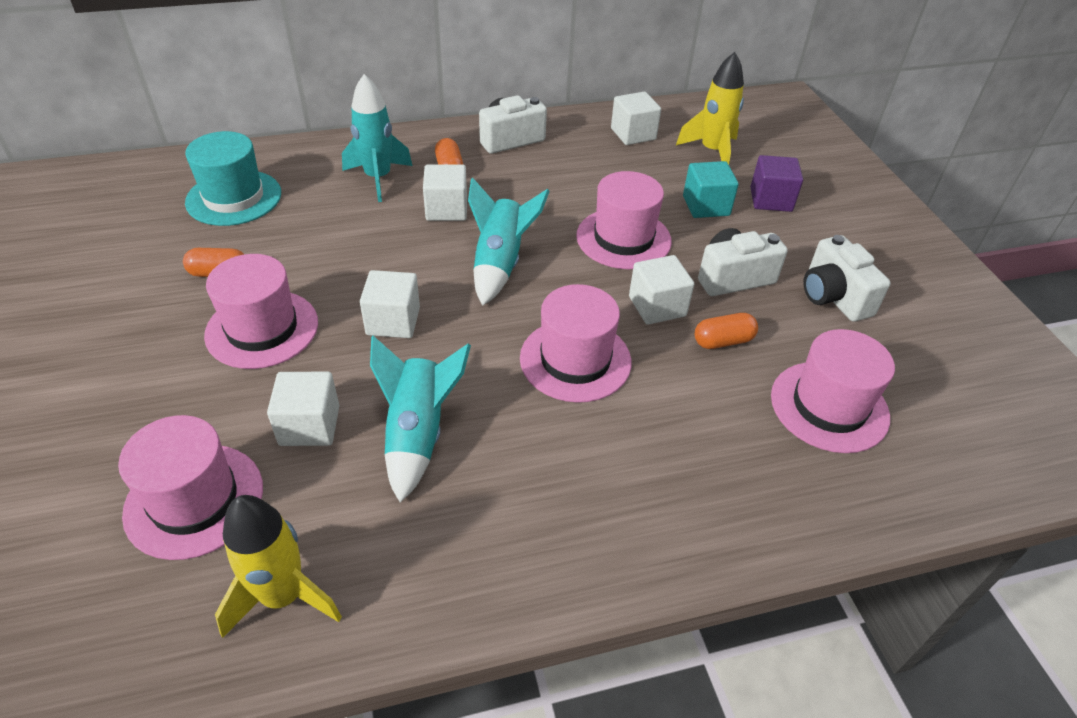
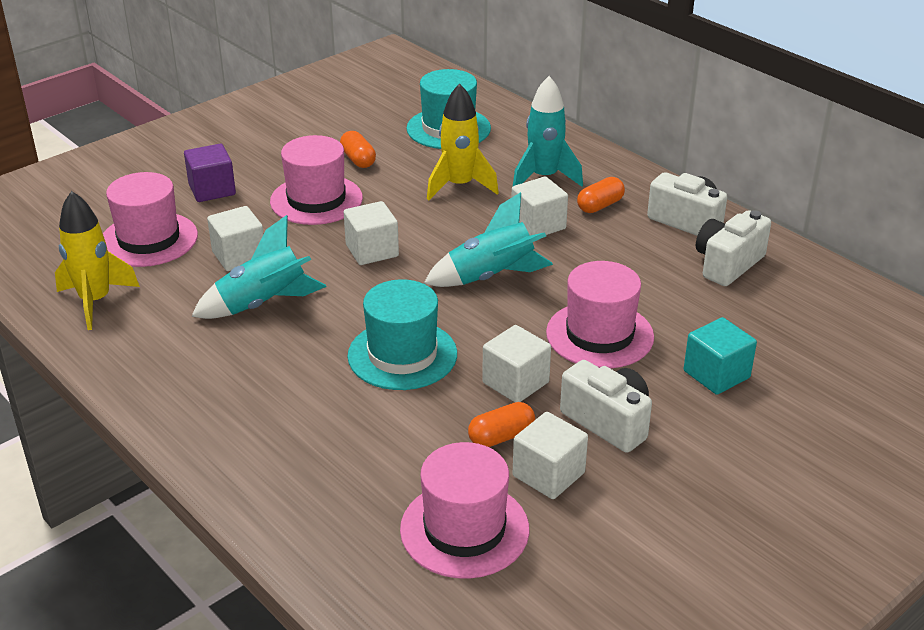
camera: 65 degrees right, 10 degrees down
pink hat [520,284,632,403] -> turquoise hat [347,280,457,390]
white cube [611,92,661,145] -> white cube moved to [513,412,588,499]
yellow rocket [676,52,744,165] -> yellow rocket moved to [427,83,499,200]
orange capsule [695,313,758,349] -> orange capsule turned 75 degrees counterclockwise [468,402,535,447]
purple cube [750,155,803,212] -> purple cube moved to [184,144,236,202]
white camera [803,235,891,322] -> white camera moved to [696,210,771,286]

